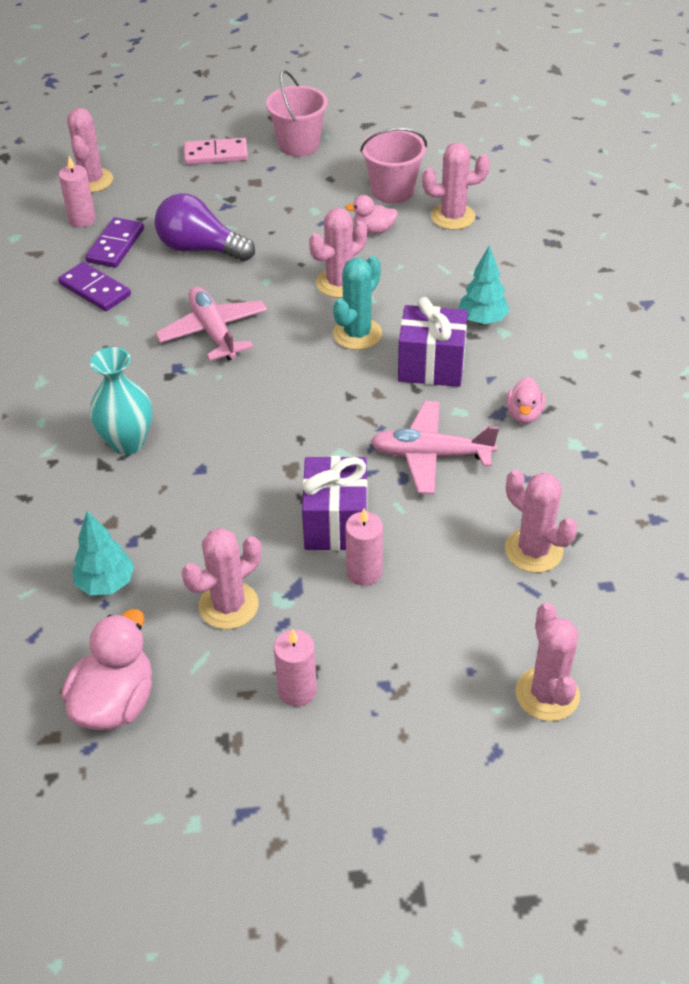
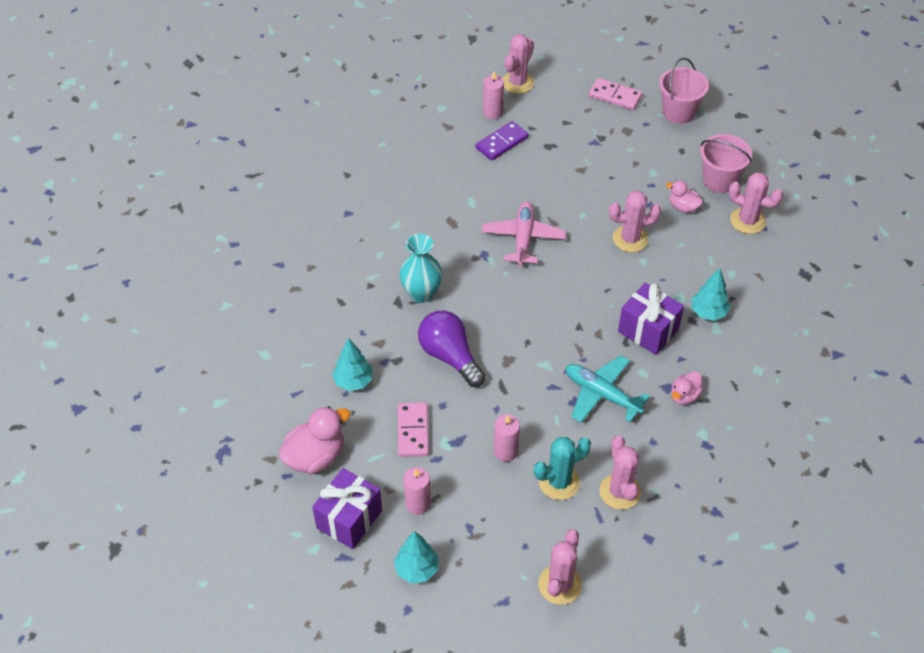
camera: 30 degrees right, 5 degrees up
purple domino [58,262,131,311] -> none
purple light bulb [155,193,255,261] -> purple light bulb moved to [418,311,485,387]
pink cactus [182,528,261,629] -> pink domino [398,402,429,457]
purple gift [302,456,367,551] -> purple gift moved to [312,468,382,549]
turquoise cactus [333,256,382,350] -> turquoise cactus moved to [534,437,591,500]
pink plane [370,401,499,494] -> turquoise plane [566,355,650,423]
none -> turquoise tree [394,531,439,583]

